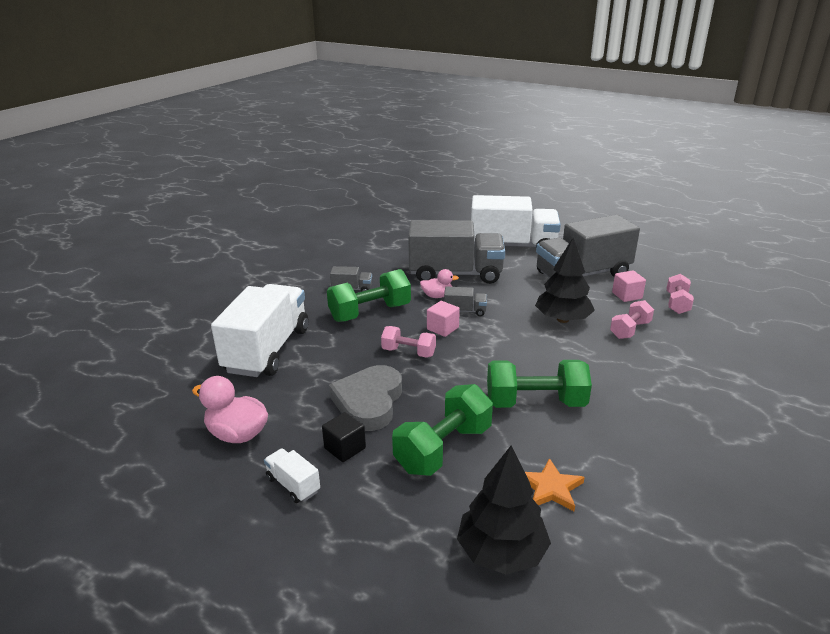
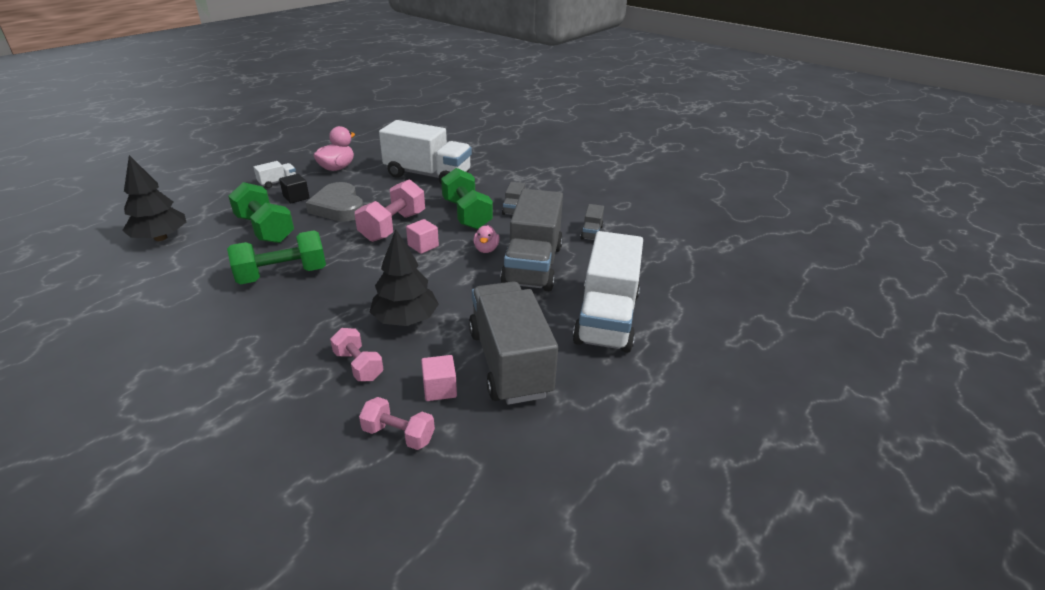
camera: 95 degrees right, 5 degrees up
grey heart [329,365,402,431] -> grey heart turned 135 degrees counterclockwise [306,182,363,222]
pink dumbbell [381,326,436,358] -> pink dumbbell [355,179,425,242], size x1.67
grey truck [444,287,487,317] -> grey truck moved to [581,204,604,240]
green dumbbell [487,360,592,408] -> green dumbbell turned 60 degrees clockwise [227,231,326,284]
orange star [525,458,585,511] -> none

